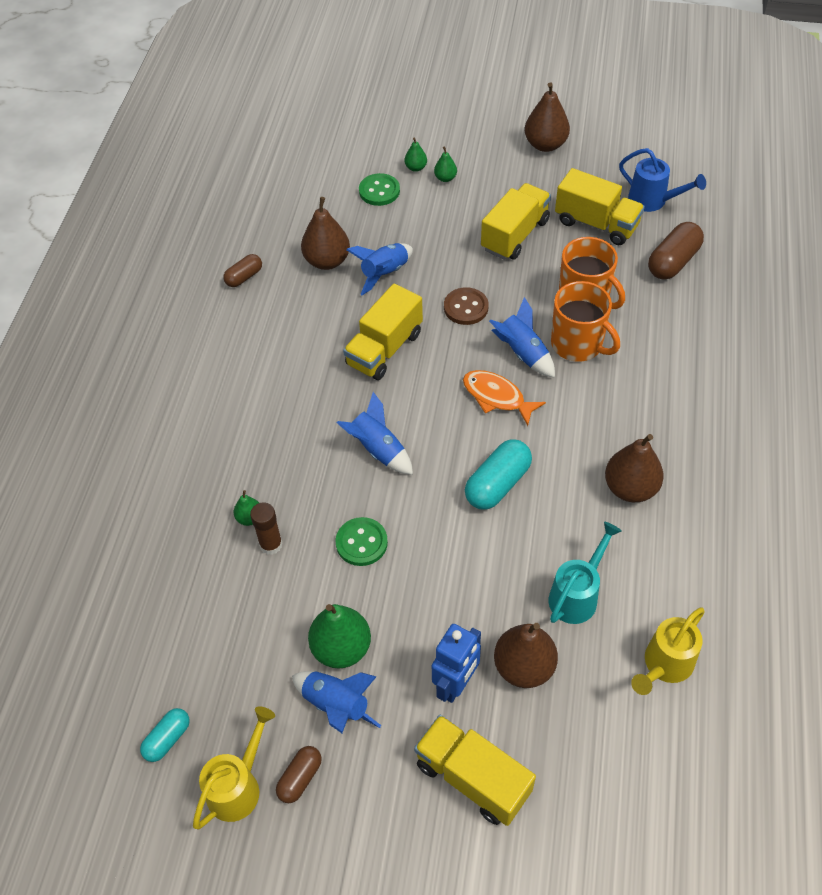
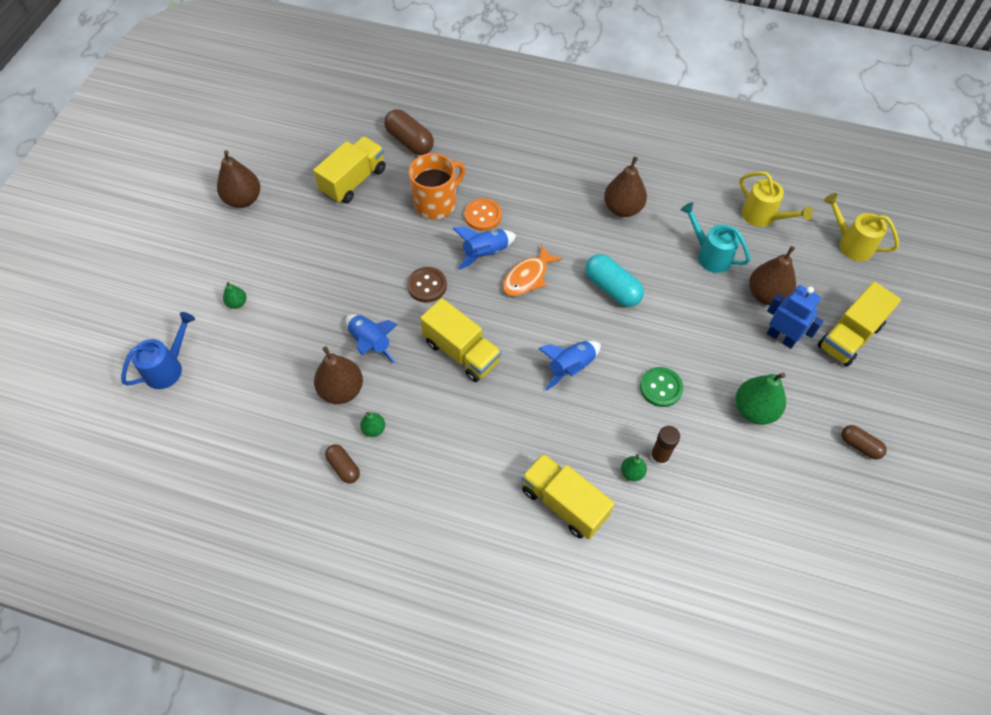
camera: 85 degrees left, 5 degrees up
turquoise capsule [140,708,190,762] -> none
yellow watering can [193,707,275,829] -> yellow watering can moved to [824,193,899,261]
blue rocket [292,671,381,733] -> none
green button [359,173,400,206] -> none
green pear [434,146,457,182] -> green pear moved to [360,412,385,437]
yellow truck [481,183,551,260] -> yellow truck moved to [522,453,615,540]
orange mug [551,281,620,362] -> orange button [464,198,502,231]
blue watering can [619,148,706,212] -> blue watering can moved to [121,312,195,389]

